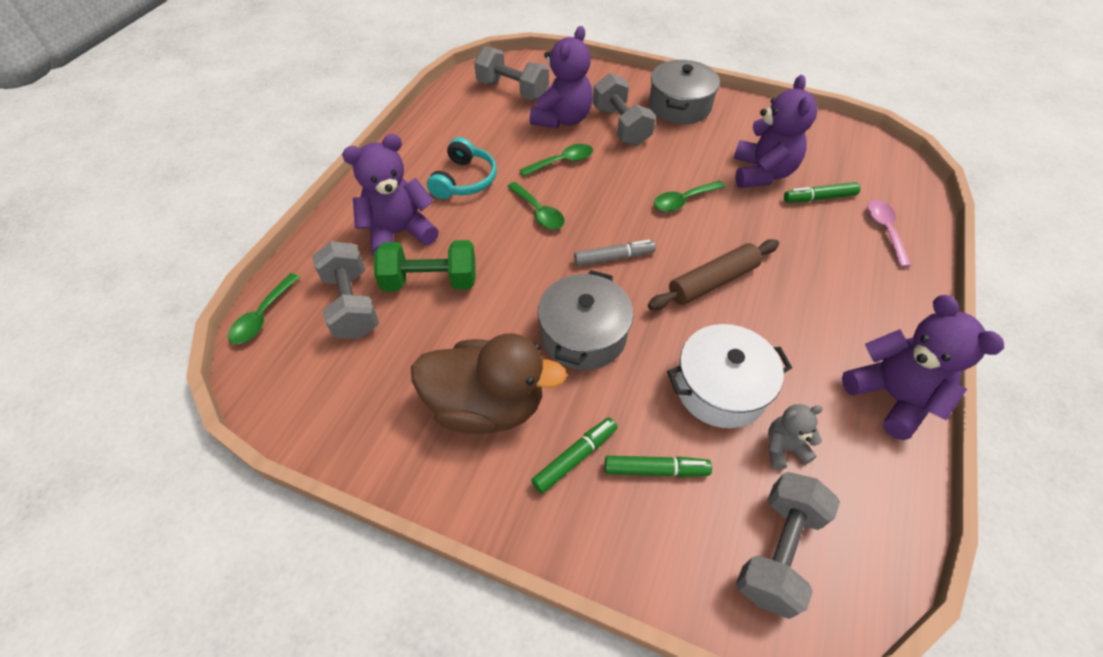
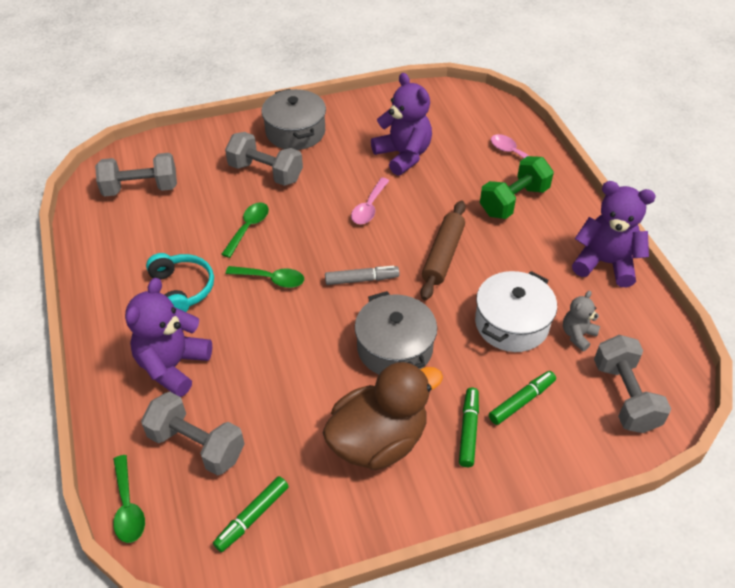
camera: 40 degrees left, 5 degrees down
green dumbbell [374,240,476,292] -> green dumbbell moved to [480,156,554,219]
purple teddy bear [530,26,593,128] -> none
grey marker [574,240,656,266] -> grey marker turned 45 degrees clockwise [325,266,399,285]
green spoon [654,181,725,212] -> pink spoon [351,177,390,224]
green marker [784,182,860,203] -> green marker moved to [213,476,289,552]

